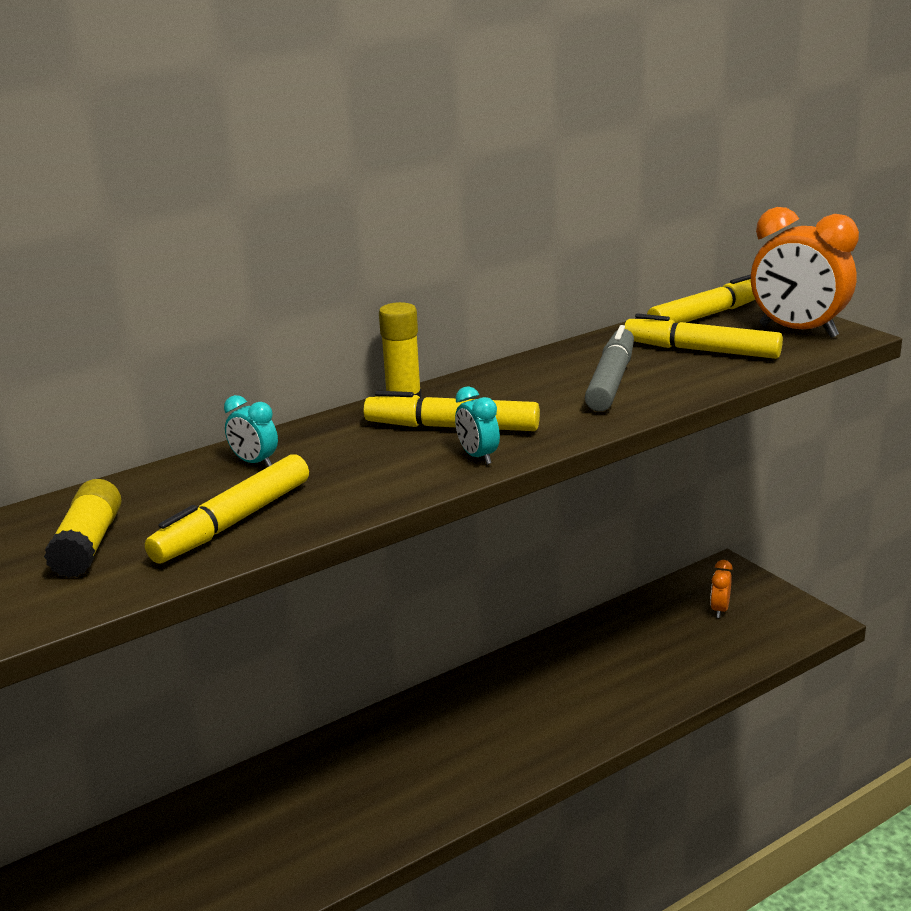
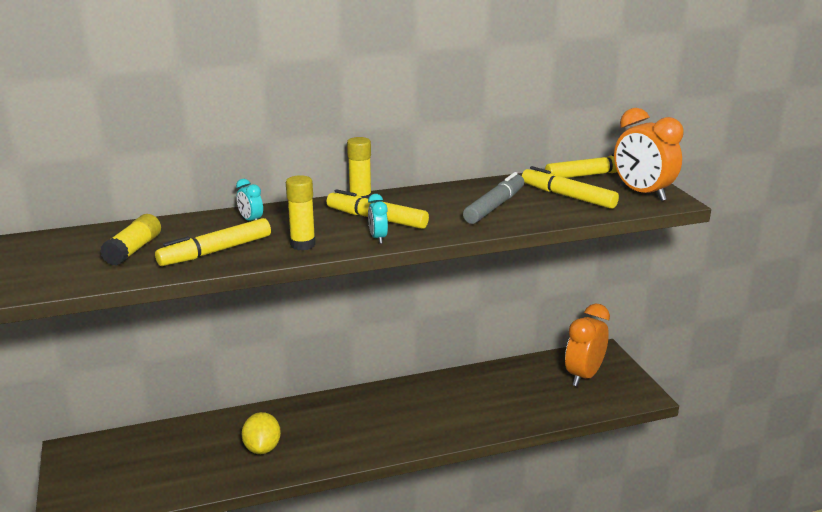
camera: 15 degrees right, 0 degrees up
orange clock [710,560,733,618] -> orange clock [565,304,610,387], size x2.13
none -> yellow lemon [241,412,281,454]
none -> yellow glue stick [286,175,316,251]

